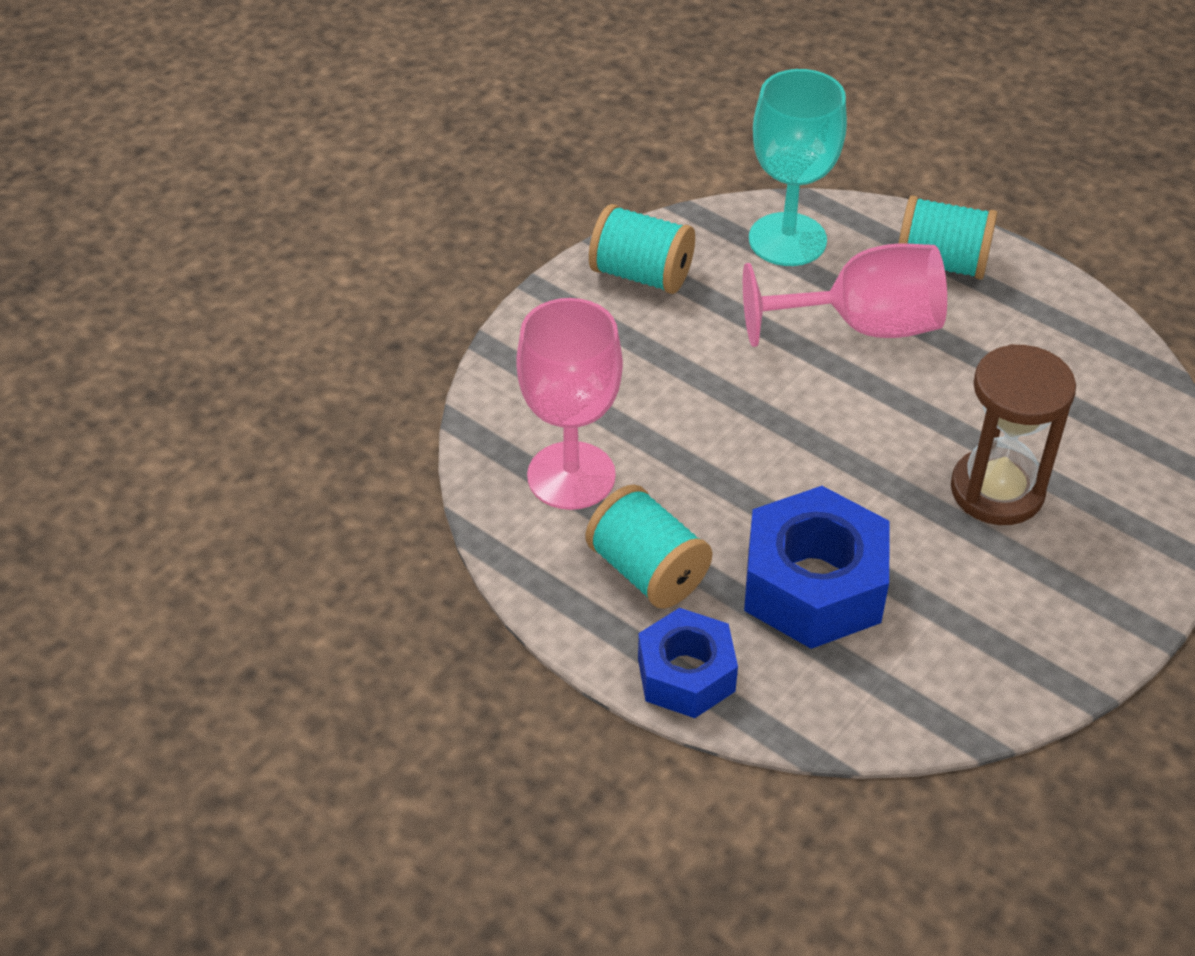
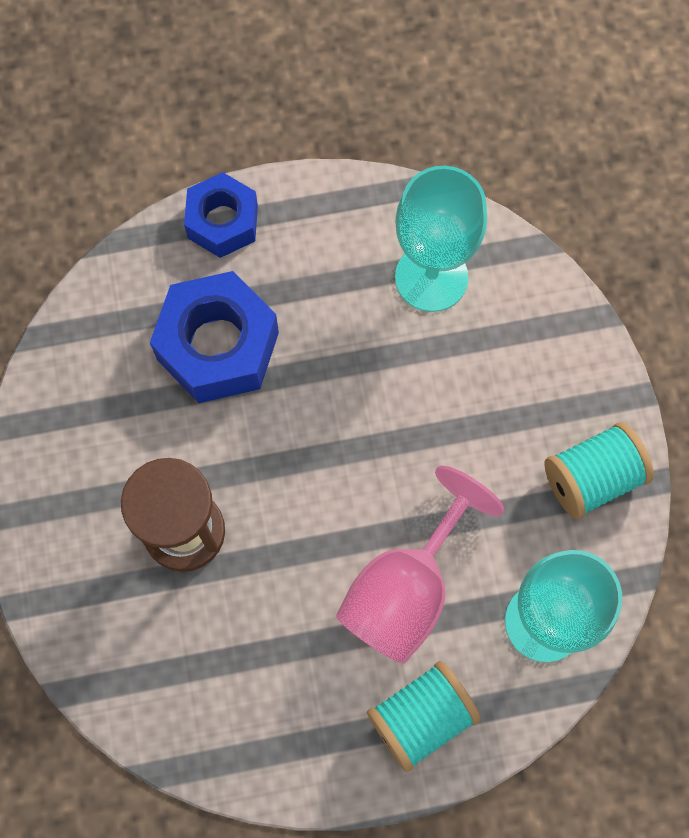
camera: 130 degrees right, 25 degrees up
pink goblet [516,298,623,510] -> turquoise goblet [395,166,487,312]
turquoise spool [586,484,712,609] -> none

